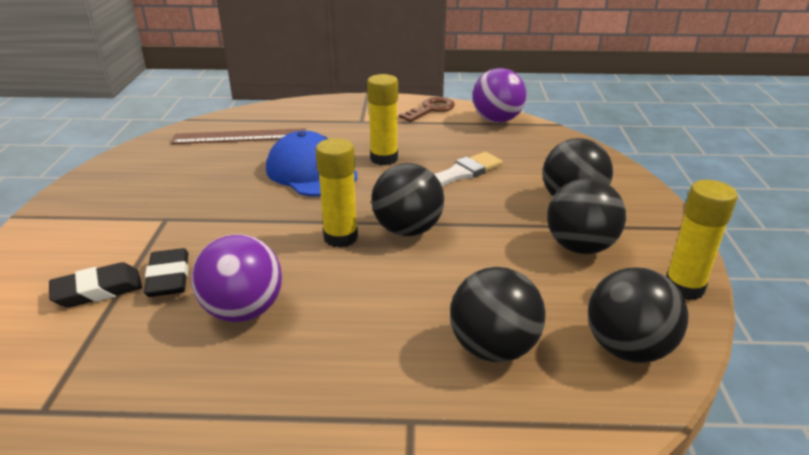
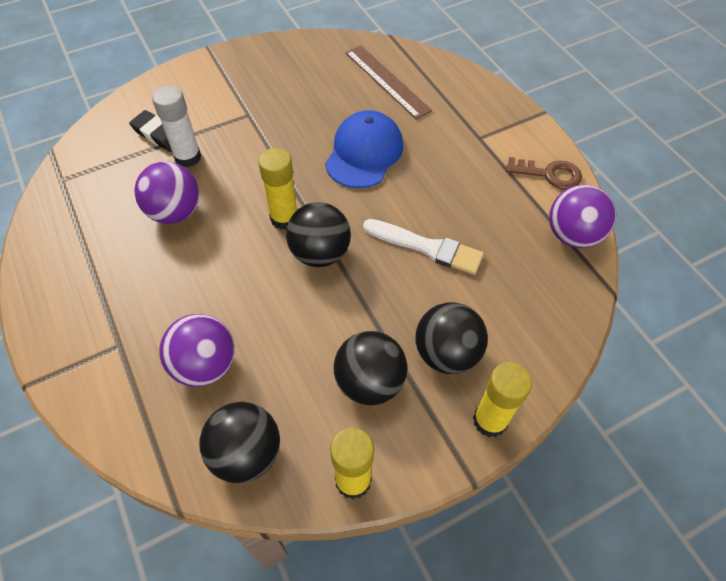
camera: 60 degrees right, 25 degrees up
black eraser [144,248,189,297] -> white glue stick [152,85,201,167]
yellow glue stick [367,74,398,165] -> yellow glue stick moved to [473,362,532,437]
black ball [450,267,546,362] -> purple ball [159,314,235,387]

